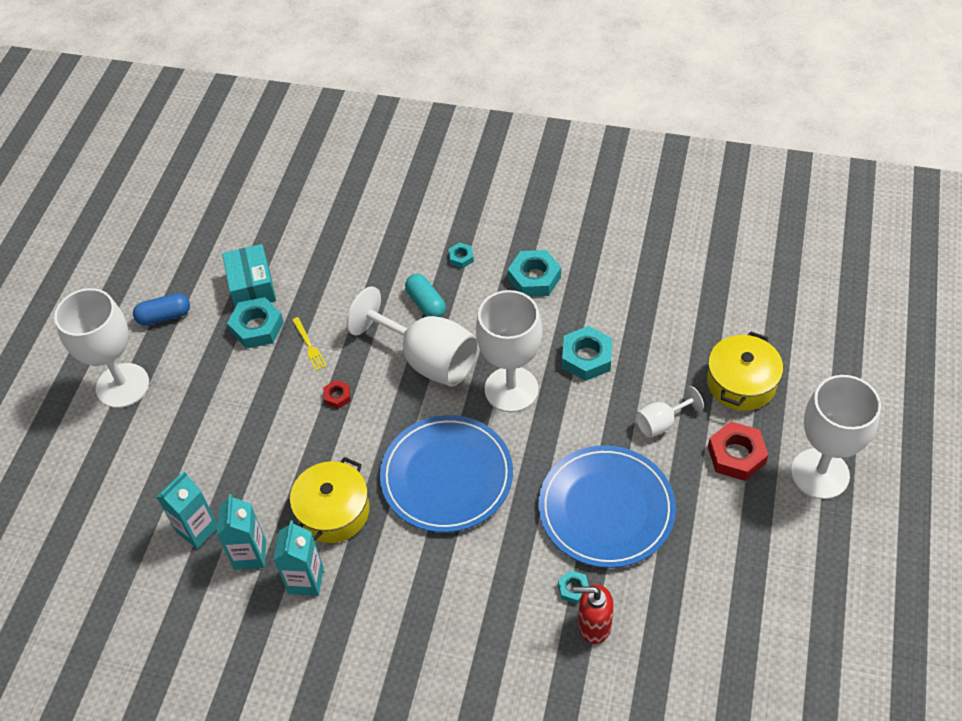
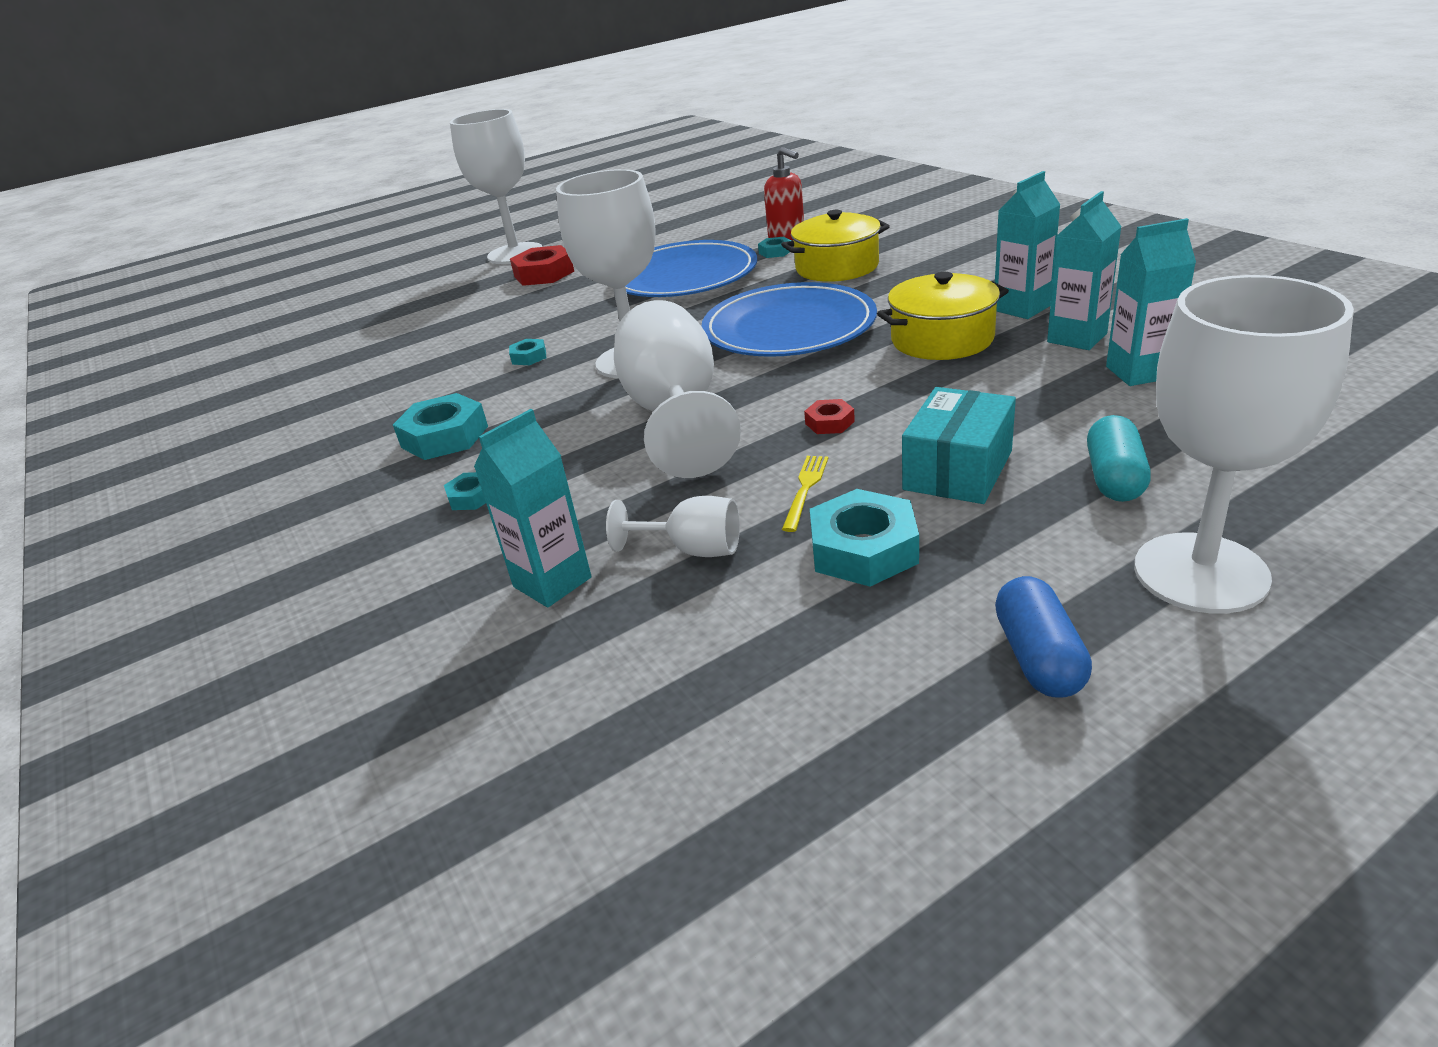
camera: 135 degrees left, 20 degrees down
blue capsule [133,293,190,326] -> blue capsule turned 60 degrees clockwise [995,576,1092,697]
turquoise box [222,244,276,307] -> turquoise box moved to [902,387,1016,504]
turquoise capsule [405,274,446,317] -> turquoise capsule moved to [1087,415,1151,502]
turquoise nut [562,326,612,381] -> turquoise nut [509,339,546,365], size x0.52
white goblet [636,386,704,438] -> white goblet moved to [606,496,740,557]
yellow pot [707,331,783,411] -> yellow pot moved to [781,210,890,282]
none -> turquoise carton [474,409,592,607]

